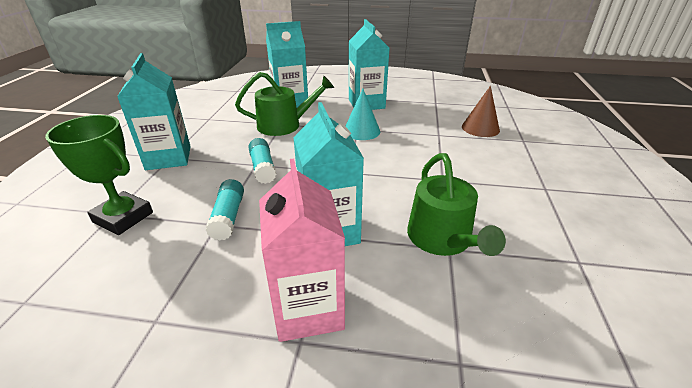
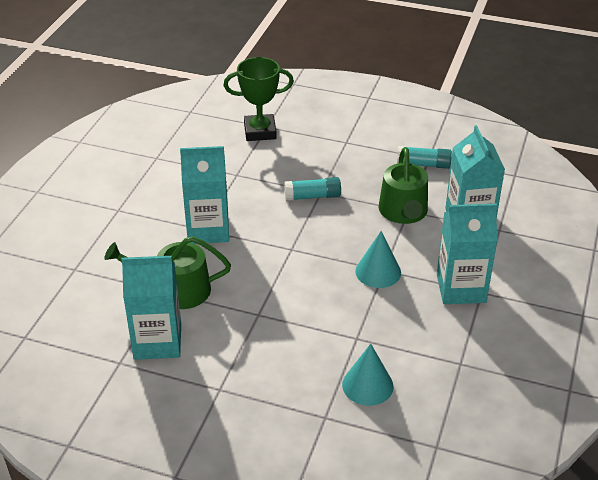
camera: 100 degrees right, 5 degrees up
green trophy [45,115,153,235] -> green trophy turned 45 degrees clockwise [224,57,294,141]
turquoise carton [117,53,191,170] -> turquoise carton moved to [121,256,181,360]
turquoise glue stick [206,179,244,240] -> turquoise glue stick moved to [397,146,452,169]
pink carton [259,159,345,342] -> none
brown cone [462,86,500,137] -> turquoise cone [342,344,394,406]

